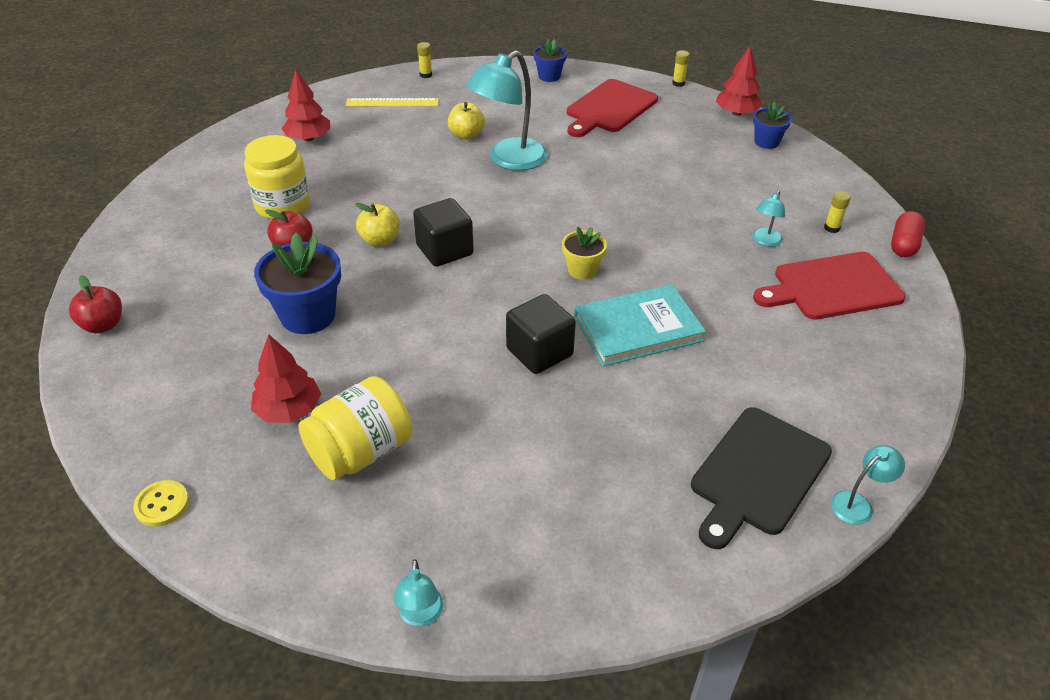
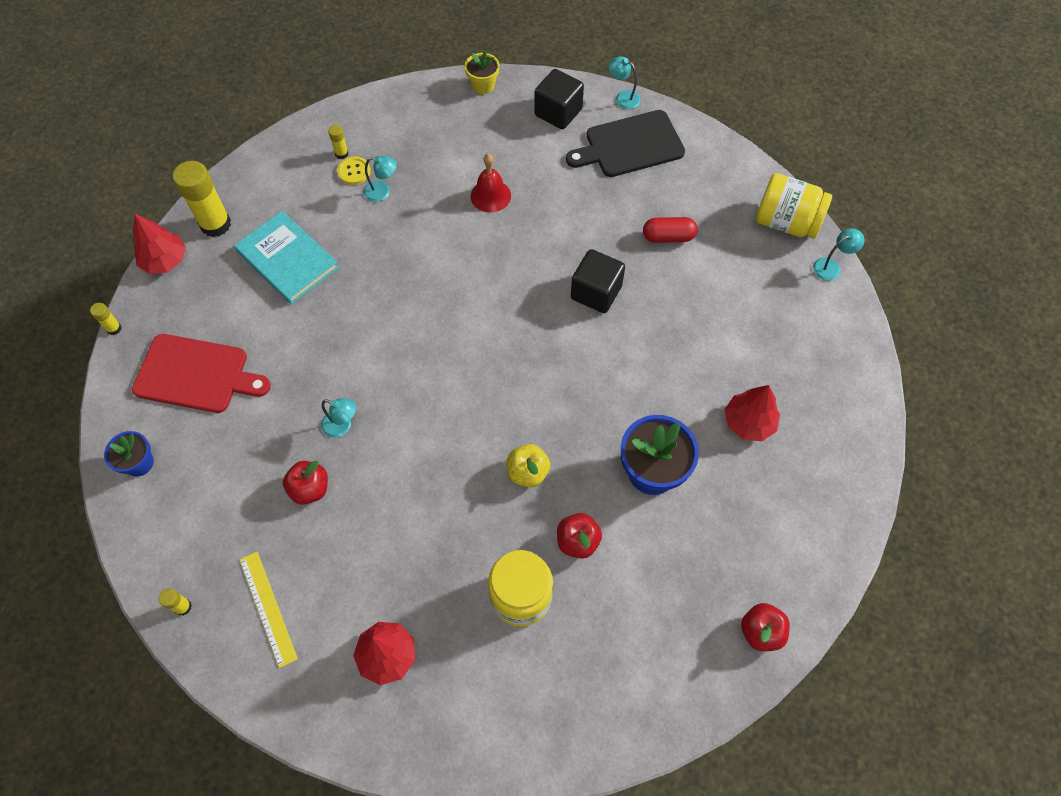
camera: 115 degrees left, 20 degrees up
yellow button [133,480,189,527] -> yellow button moved to [337,156,371,185]
yellow jar [298,376,412,480] -> yellow jar moved to [755,173,832,239]
black cube [413,198,474,267] -> black cube moved to [534,69,584,129]
yellow apple [448,102,485,140] -> red apple [283,461,328,505]
turquoise lamp [466,50,547,171] -> turquoise lamp [321,398,356,438], size x0.46
yellow flower pot [562,227,607,280] -> yellow flower pot moved to [465,52,500,94]
turquoise book [574,284,706,366] -> turquoise book moved to [234,211,339,304]
black cutting board [691,407,832,549] -> black cutting board turned 150 degrees clockwise [566,110,685,177]
blue flower pot [753,102,791,149] -> yellow glue stick [173,161,231,237]
red cutting board [753,252,906,320] -> none
red capsule [891,211,925,257] -> red capsule moved to [643,217,698,243]
none -> red bell [471,154,511,212]

